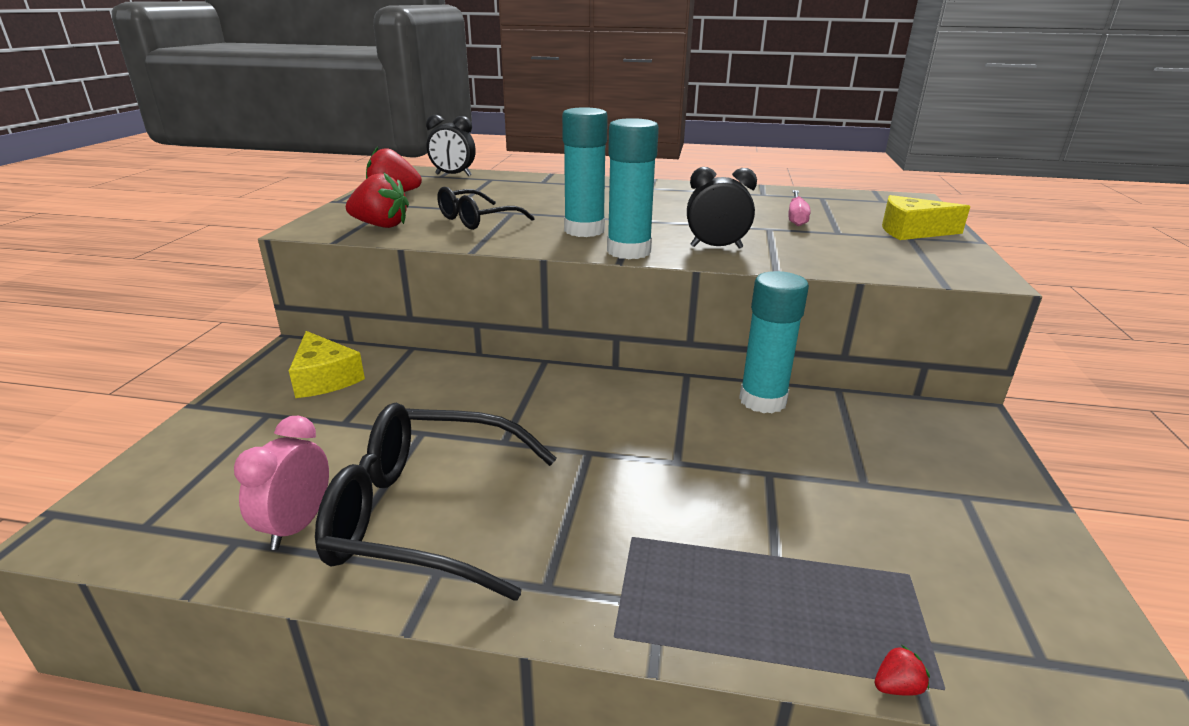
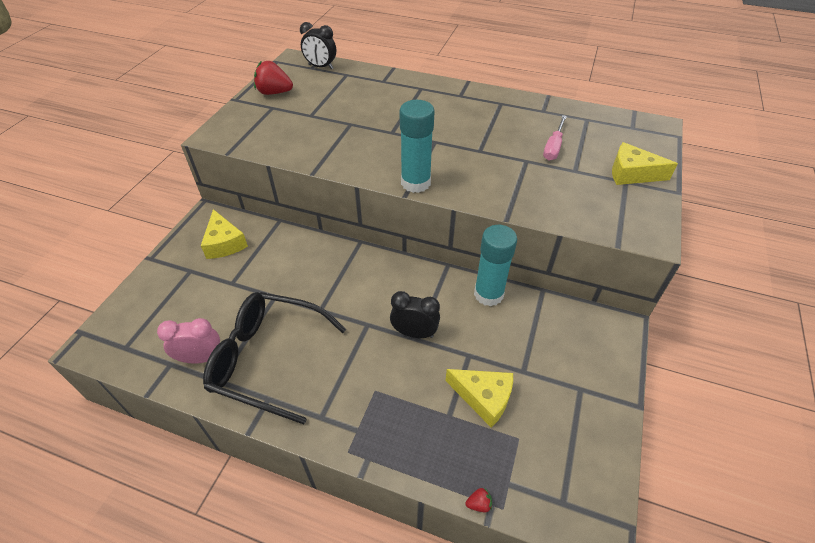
camera: 10 degrees right, 20 degrees up
pink clock [234,416,329,550] -> pink clock turned 60 degrees clockwise [157,318,220,364]
red strawberry [346,173,409,228] -> none
black glasses [437,186,535,230] -> none
turquoise glue stick [562,107,608,237] -> none
black clock [687,167,757,249] -> black clock moved to [390,291,440,338]
none -> yellow cheese [445,369,513,428]

